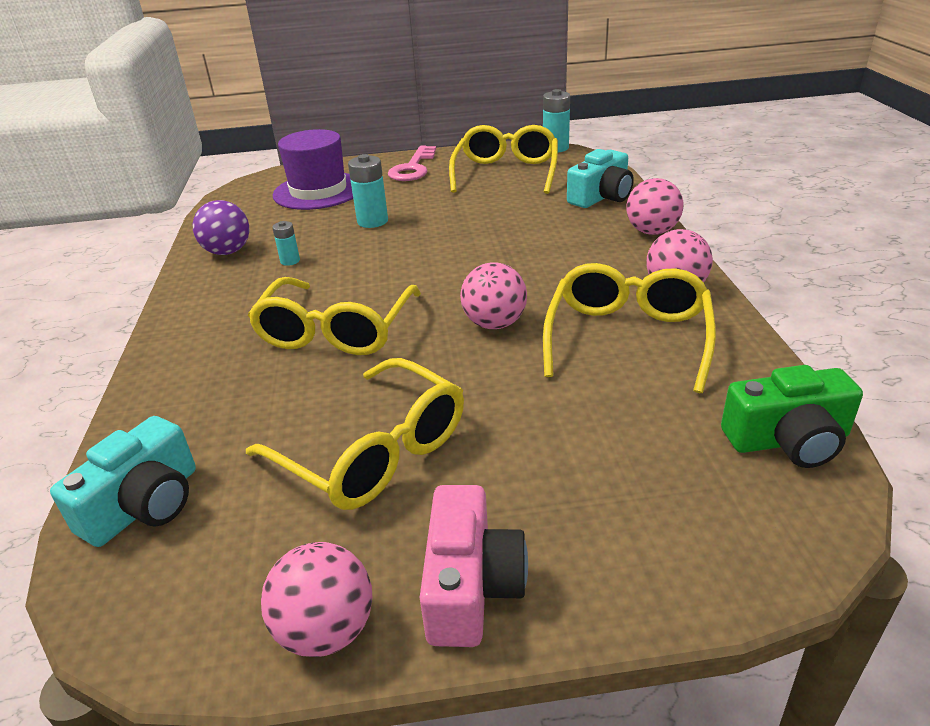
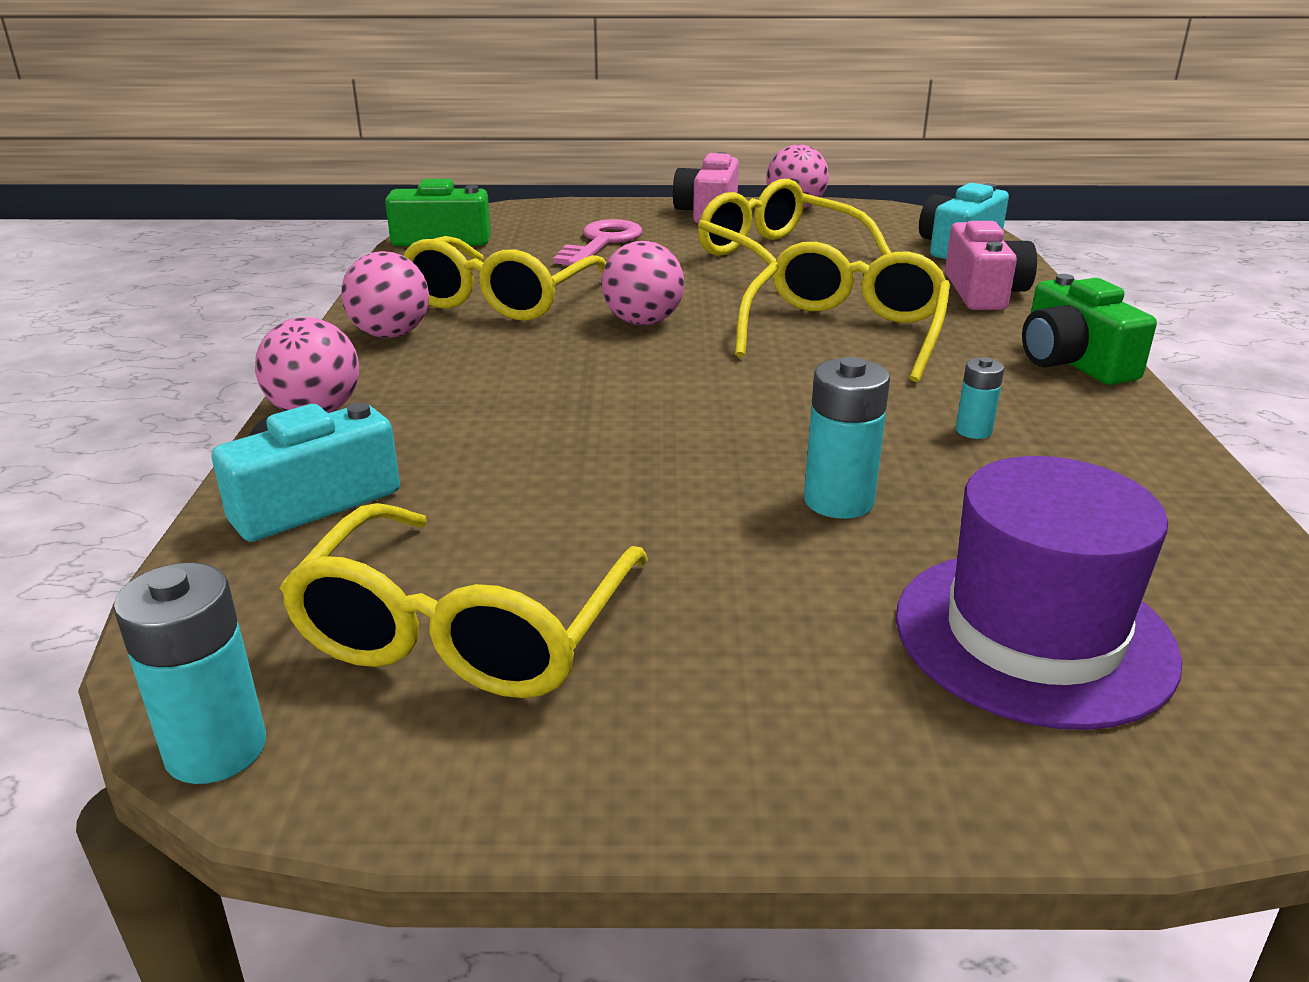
camera: 175 degrees left, 5 degrees down
purple ball [193,200,249,255] -> none
pink key [388,146,436,181] -> pink key moved to [553,219,642,266]
none -> pink camera [945,221,1037,310]
none -> green camera [1022,274,1157,385]

